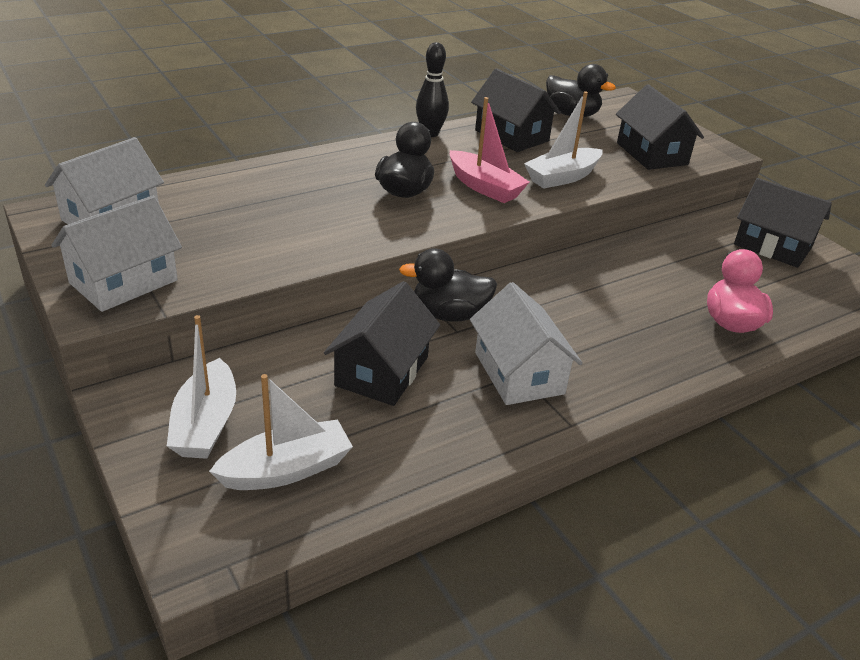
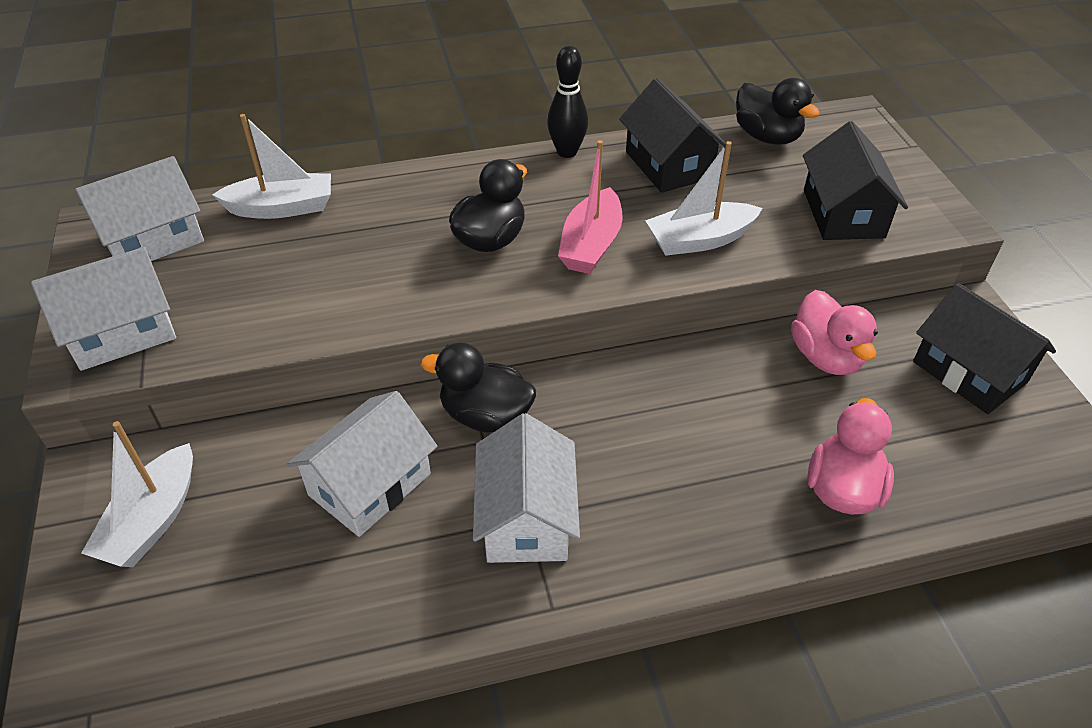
camera: 20 degrees right, 10 degrees up
white boat [209,374,353,490] -> white boat moved to [212,114,331,219]
black house [324,281,440,406] -> white house [287,391,438,537]
pink boat [450,97,529,203] -> pink boat turned 45 degrees clockwise [558,140,622,274]
none -> pink duck [791,290,878,375]

